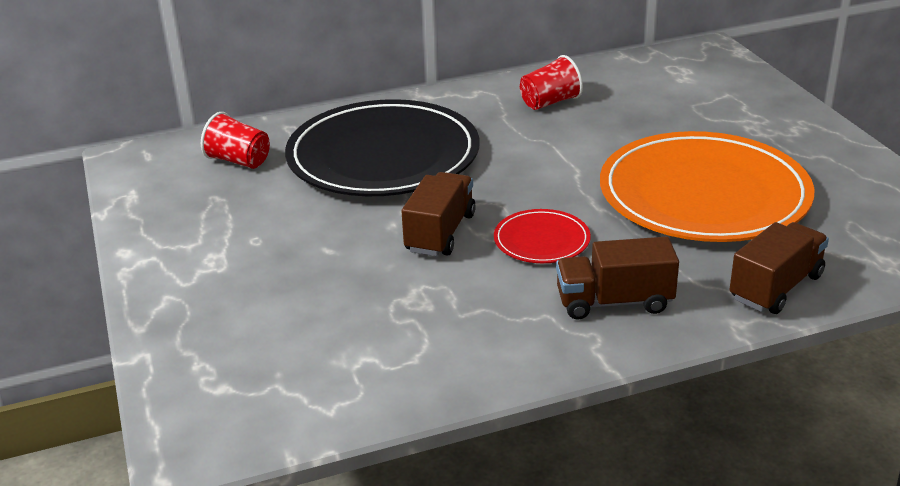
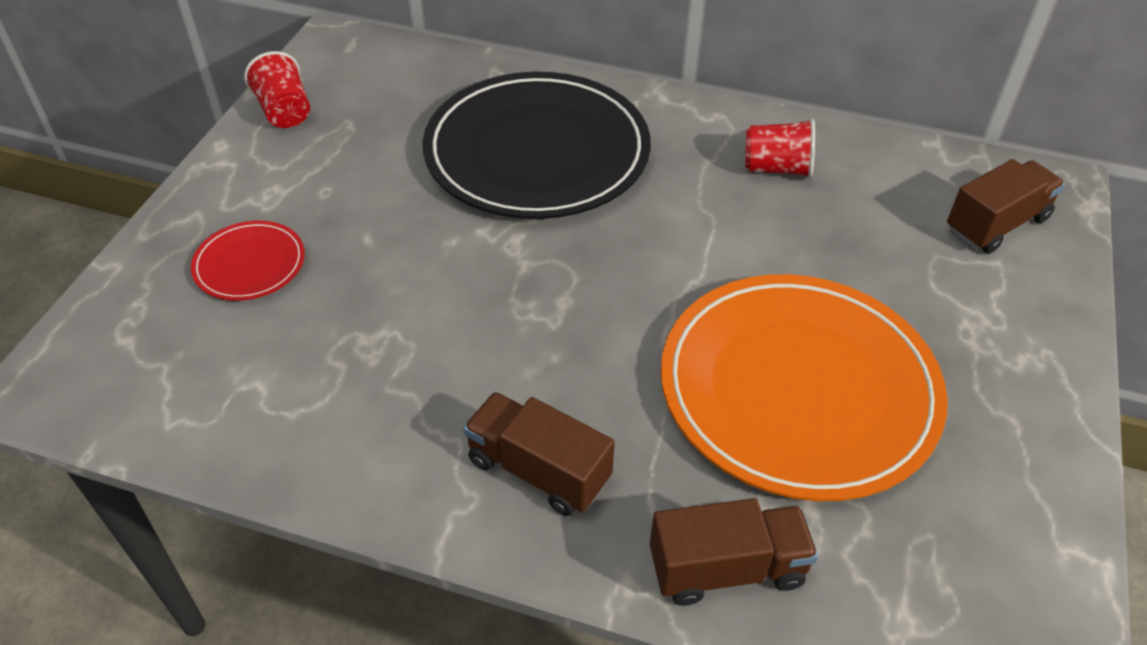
camera: 35 degrees right, 15 degrees up
red cup [201,112,270,169] -> red cup moved to [244,51,310,128]
brown truck [401,172,476,256] -> brown truck moved to [947,159,1065,254]
red plate [494,209,591,263] -> red plate moved to [191,221,305,301]

